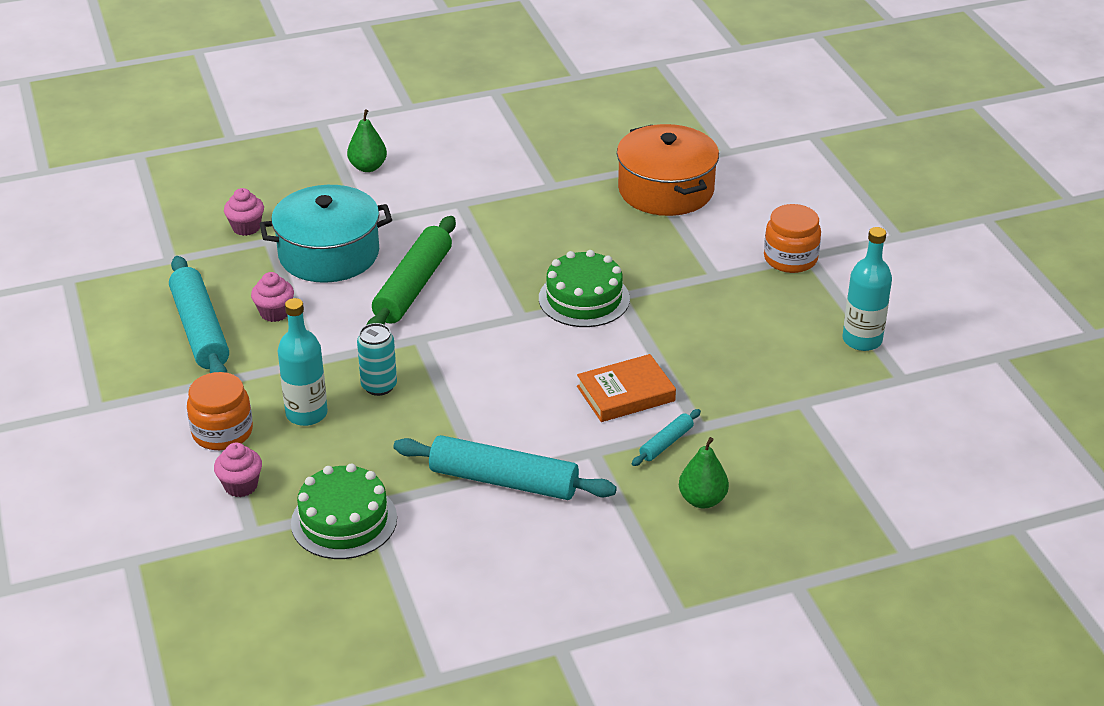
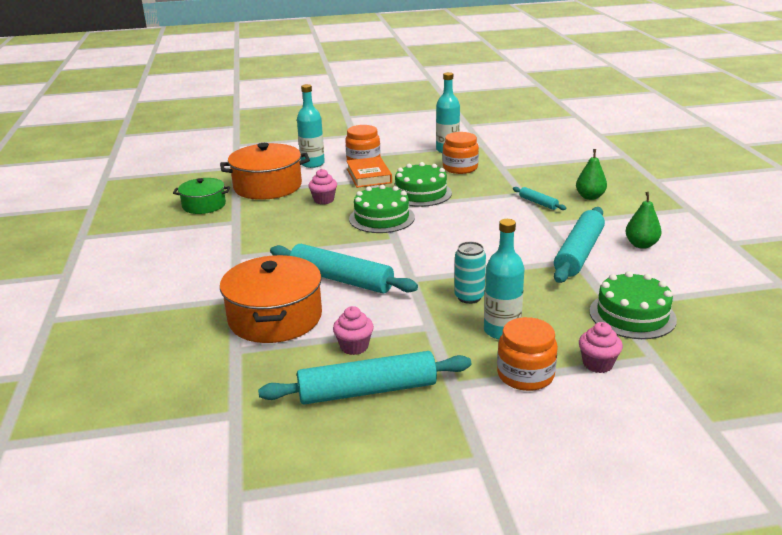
camera: 80 degrees left, 10 degrees down
pink cupcake [224,188,264,236] -> pink cupcake moved to [308,169,337,204]
turquoise pot [260,185,392,283] -> orange pot [220,255,322,343]
green pear [347,109,387,172] -> green pear moved to [625,192,662,249]
green rolling pin [367,216,456,325] -> turquoise rolling pin [270,244,418,294]
orange book [577,354,676,422] -> orange book moved to [346,157,392,188]
none -> green pot [173,178,230,214]
none -> turquoise bottle [297,84,325,168]
none -> green cake [395,162,452,207]
none -> orange jar [443,132,479,174]

